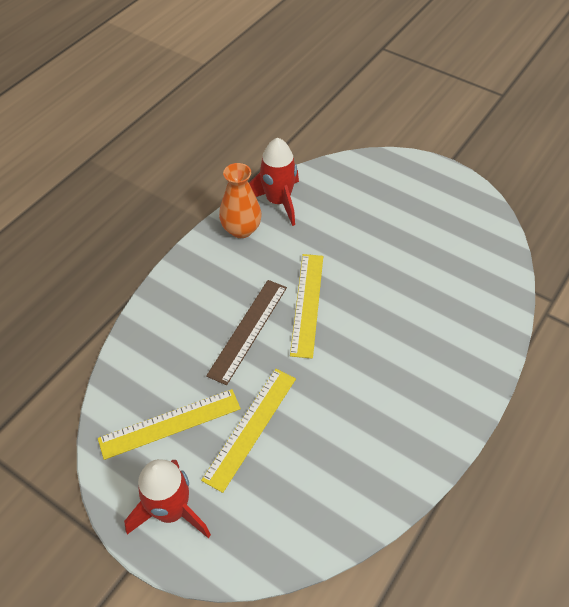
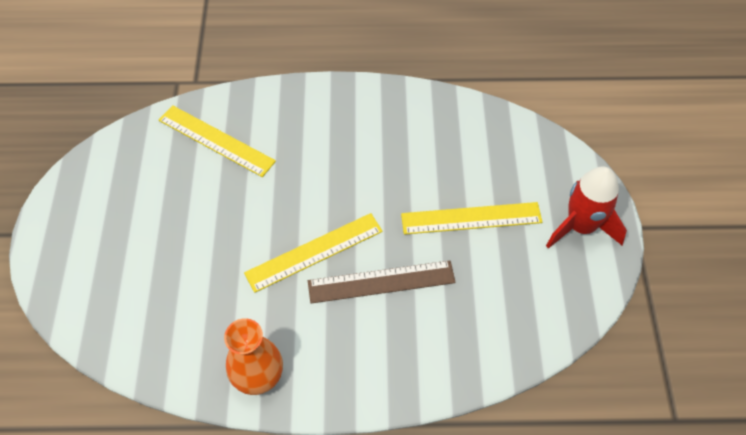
camera: 125 degrees left, 5 degrees up
yellow ruler [98,389,241,460] -> yellow ruler moved to [159,105,276,177]
red rocket [249,138,299,226] -> none

